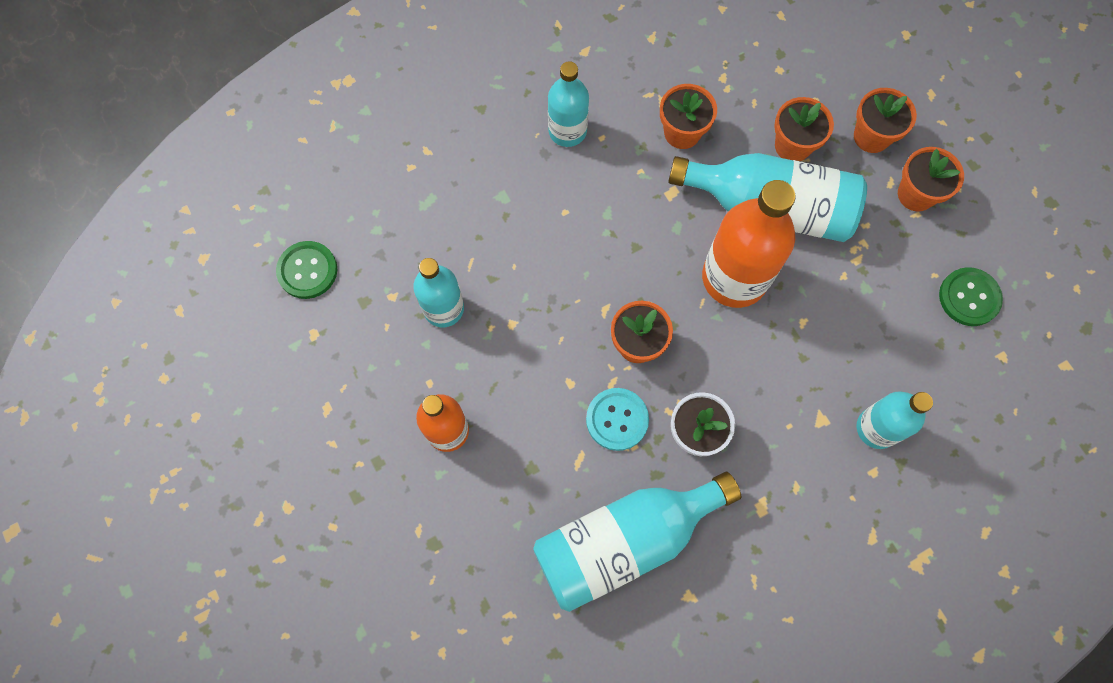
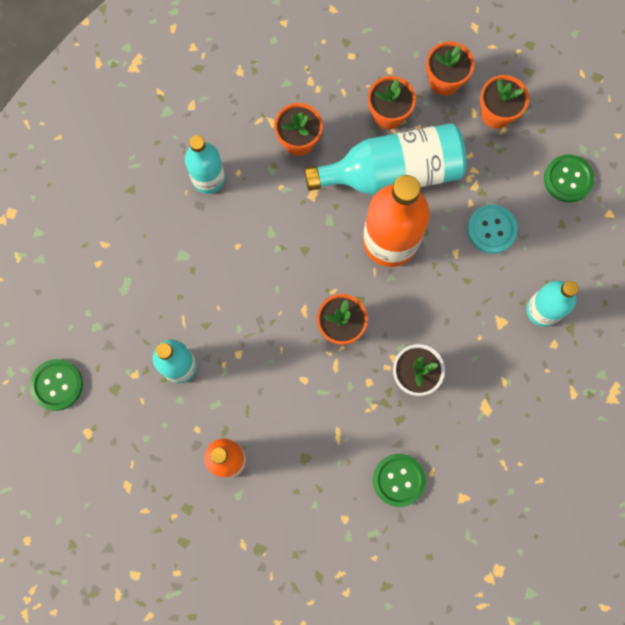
camera: 25 degrees left, 5 degrees up
turquoise bottle [533,472,741,612] -> green button [373,454,426,507]
turquoise button [586,388,649,451] -> turquoise button moved to [467,205,518,254]

